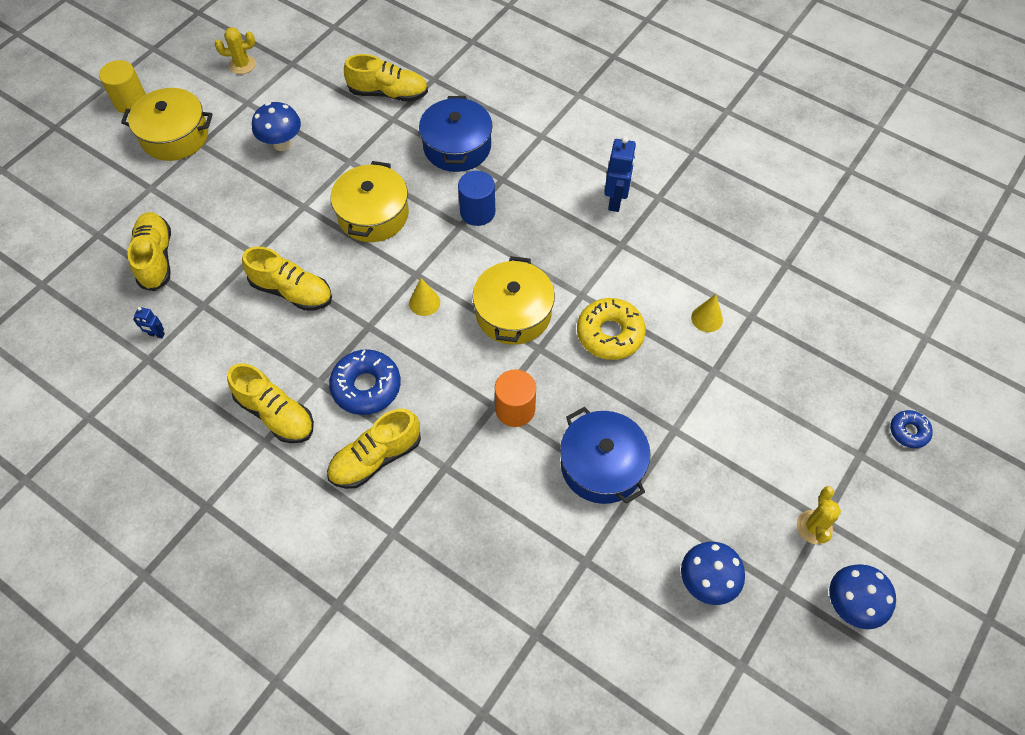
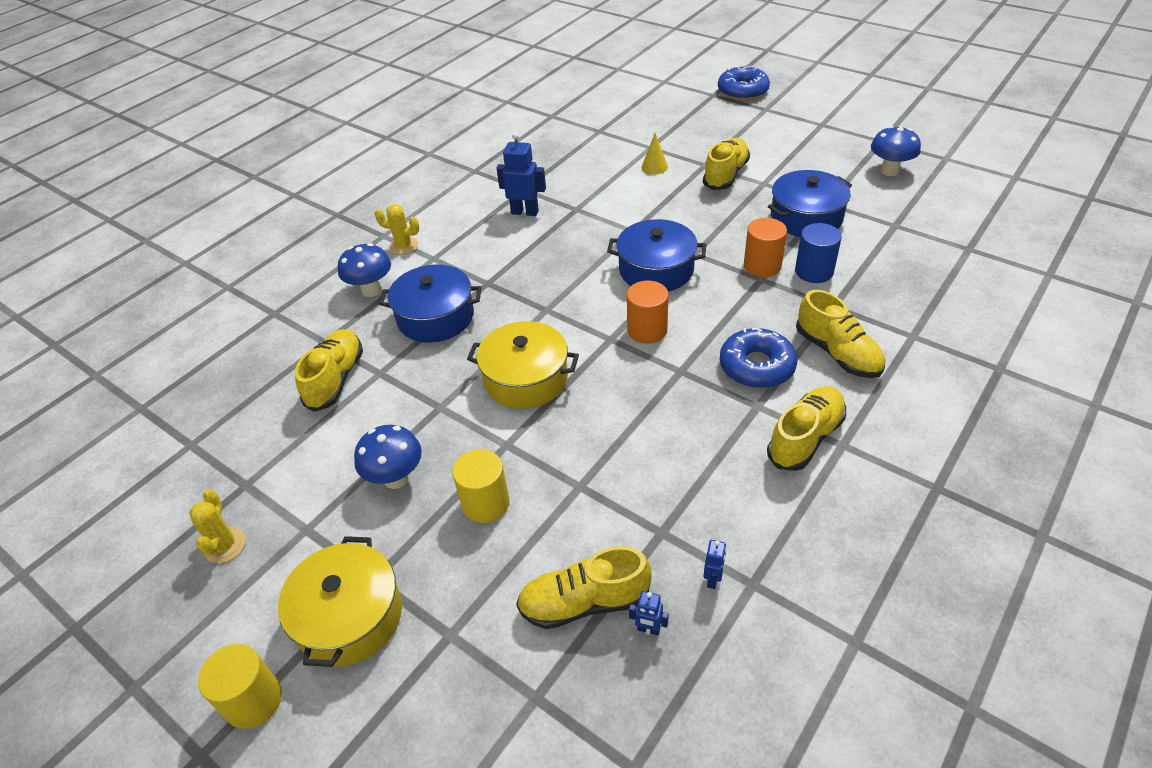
camera: 85 degrees left, 15 degrees down
yellow shoe [242,246,332,311] -> yellow shoe moved to [703,138,750,190]
yellow cone [409,278,440,316] -> orange cylinder [627,281,668,344]
blue cylinder [458,171,495,226] -> blue cylinder moved to [795,223,842,283]
yellow pot [472,256,555,345] -> blue pot [607,219,706,292]
yellow donut [577,298,646,360] -> none
yellow cactus [797,486,841,544] -> yellow cactus moved to [375,204,419,255]
blue mushroom [829,564,896,629] -> blue mushroom moved to [338,243,391,297]
blue donut [890,410,933,448] -> blue donut [718,66,770,101], size x1.78
none -> yellow cylinder [452,449,509,523]
none -> blue robot [629,591,669,635]

